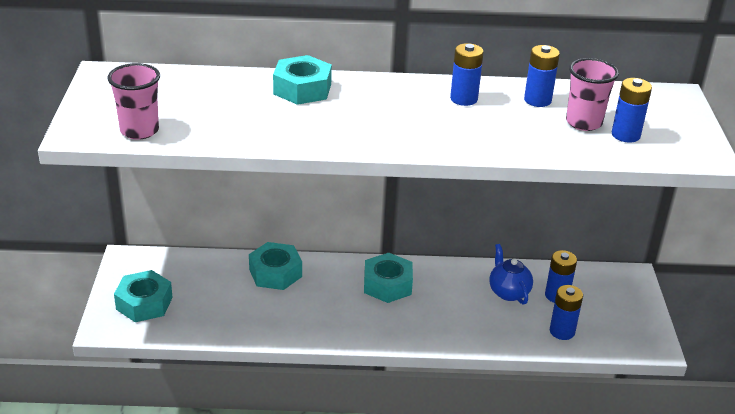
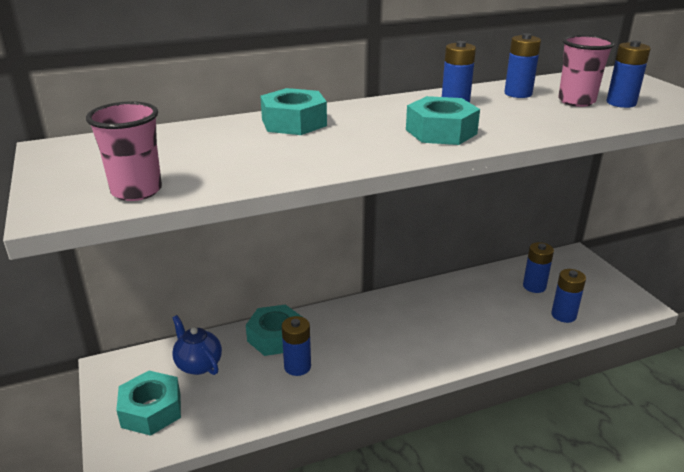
camera: 20 degrees left, 5 degrees down
turquoise nut [364,253,413,303] -> turquoise nut moved to [406,96,480,145]
blue teapot [489,244,533,304] -> blue teapot moved to [172,315,222,375]
none -> blue battery [282,316,311,376]

